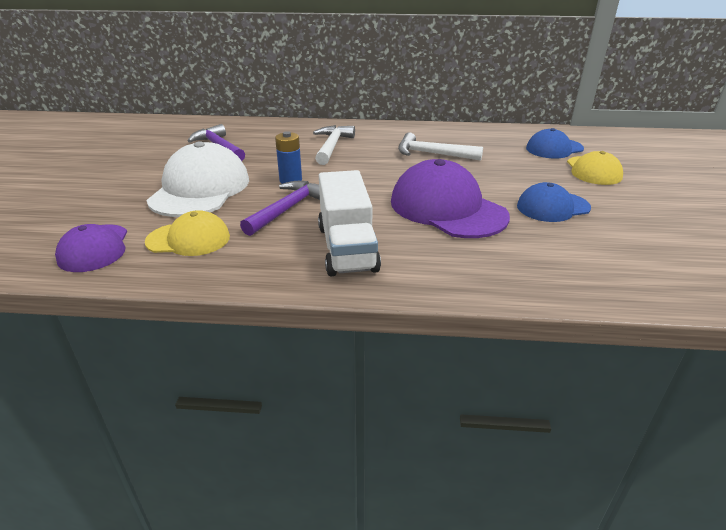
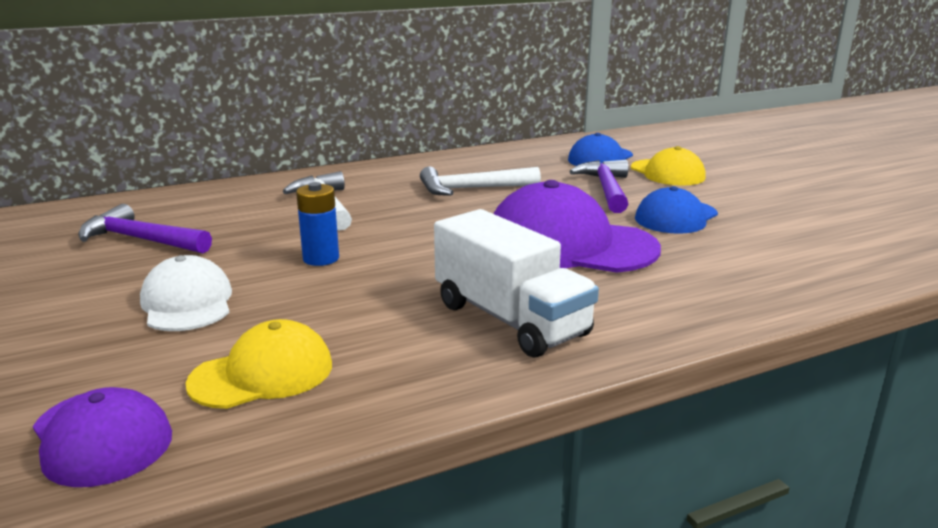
camera: 30 degrees left, 10 degrees down
white cap [146,141,249,217] -> white cap [140,255,232,331], size x0.59
purple hammer [240,181,320,236] -> purple hammer moved to [569,160,628,213]

